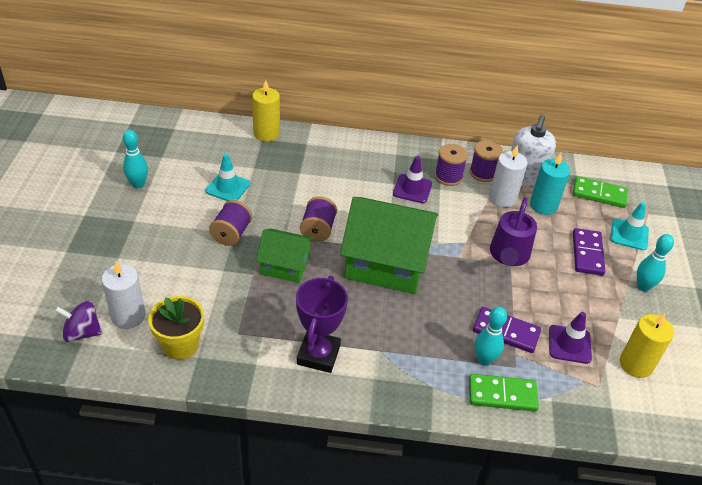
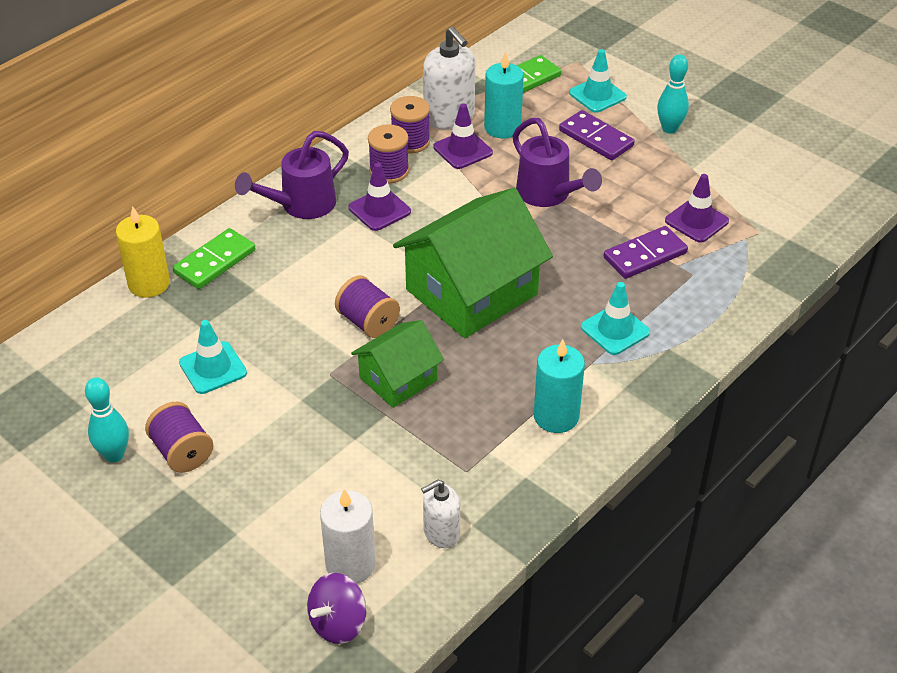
camera: 50 degrees left, 0 degrees up
yellow flower pot [148,296,204,360] -> white soap dispenser [421,480,460,548]
purple spool [209,200,252,246] -> purple spool moved to [145,402,213,473]
purple trophy [296,276,348,373] -> turquoise candle [534,339,585,433]
green domino [469,374,539,412] -> green domino moved to [173,228,256,289]
turquoise bowling pin [475,307,507,366] -> none
white candle [489,145,527,207] -> purple traffic cone [433,103,493,169]
yellow candle [620,313,674,378] -> none
none -> purple watering can [235,131,349,219]
none -> turquoise traffic cone [581,282,650,355]

